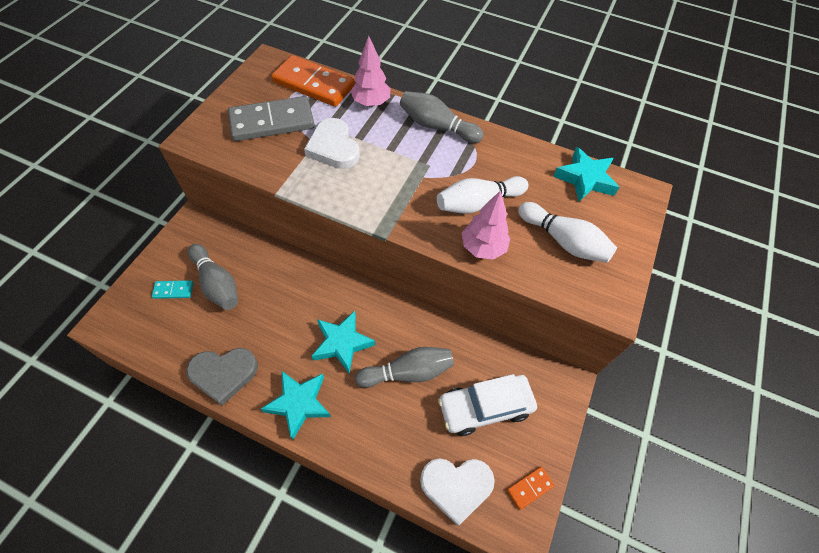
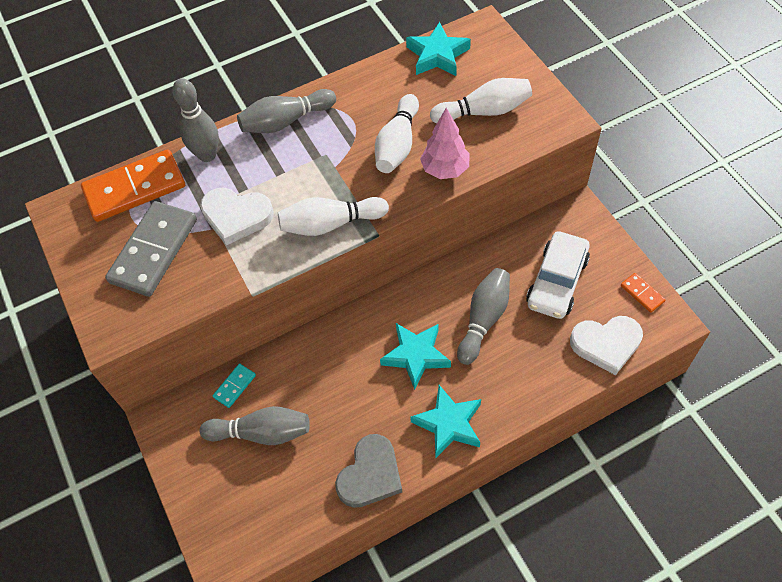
camera: 45 degrees left, 0 degrees up
turquoise domino [152,280,193,299] -> turquoise domino moved to [213,363,256,408]
pink tree [350,36,391,107] -> grey bowling pin [172,78,219,162]
white heart [420,458,495,526] -> white heart turned 45 degrees clockwise [570,316,643,375]
orange domino [507,466,555,510] -> orange domino turned 45 degrees counterclockwise [621,273,666,313]
none -> white bowling pin [278,197,389,236]

